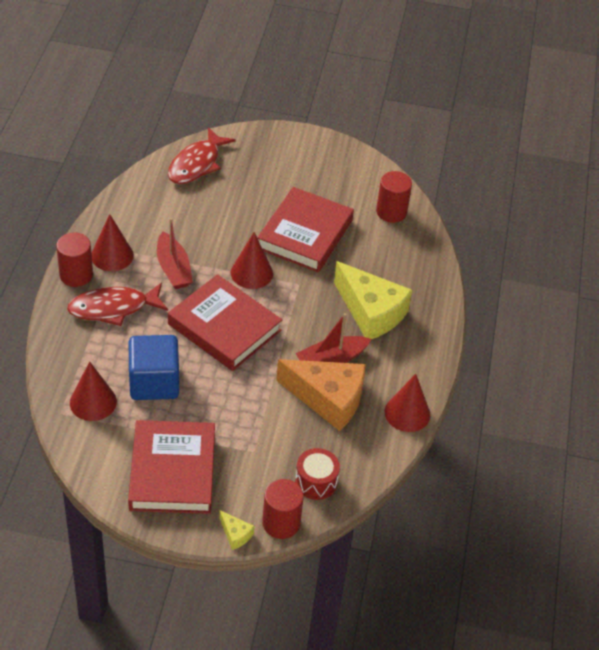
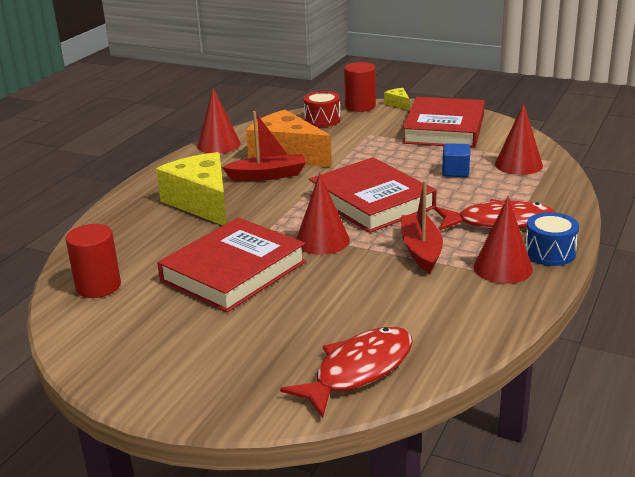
camera: 160 degrees left, 20 degrees down
red cylinder [56,233,93,287] -> blue drum [525,212,579,266]
blue cube [129,335,179,400] -> blue cube [442,143,470,177], size x0.53

